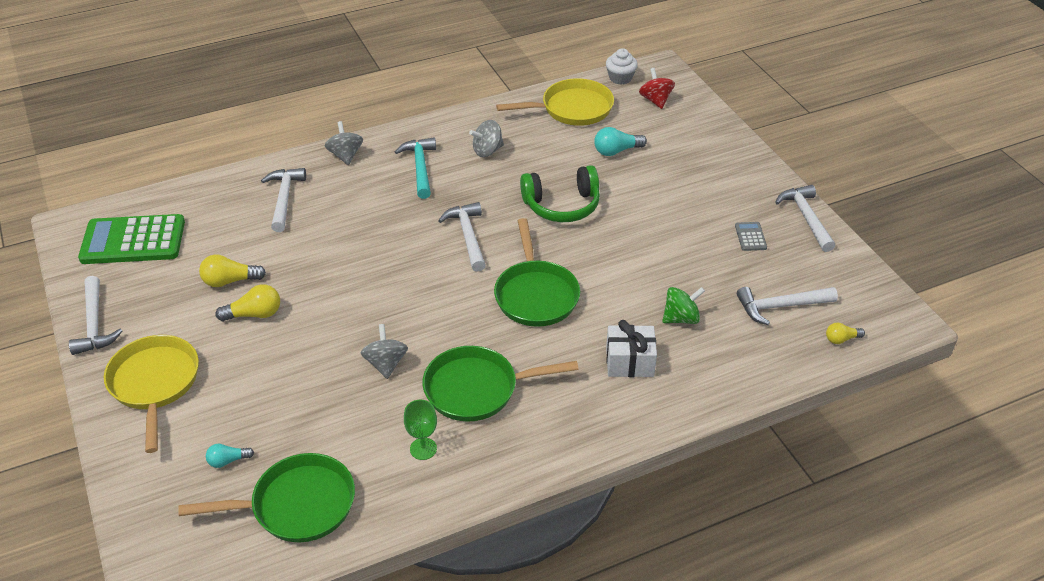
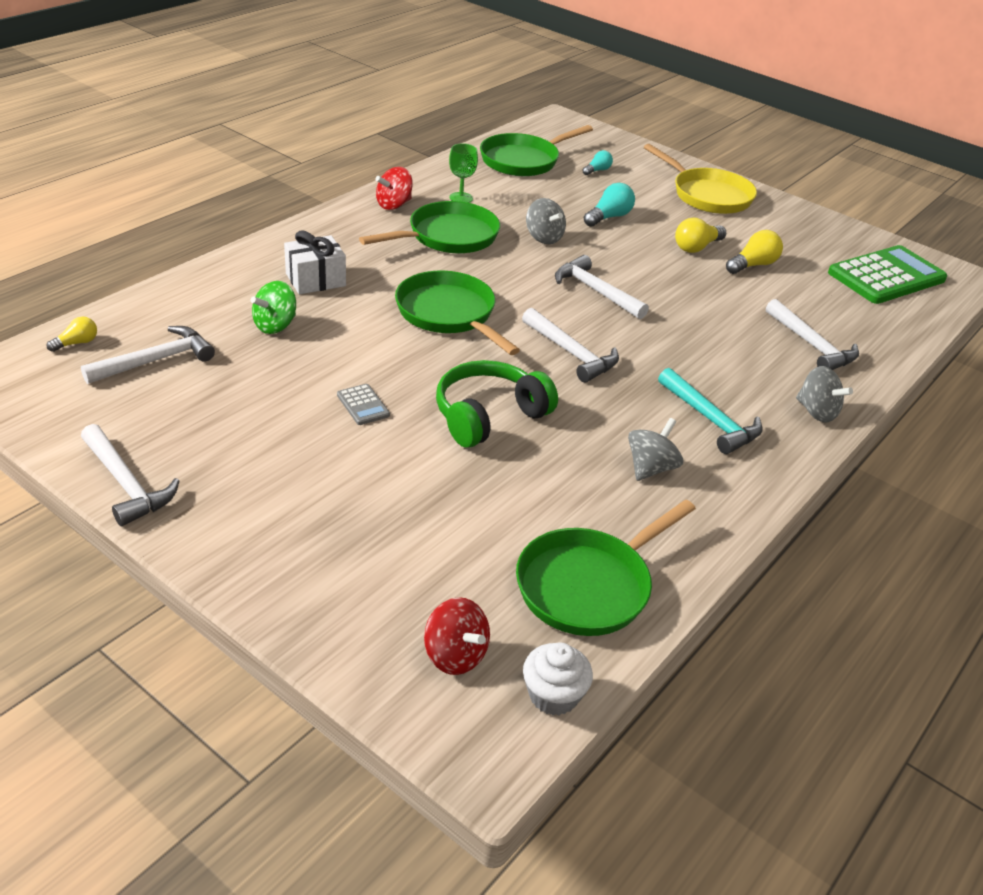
camera: 150 degrees right, 5 degrees down
white hammer [69,276,122,355] -> white hammer moved to [555,255,649,319]
yellow pan [496,78,614,126] -> green pan [516,499,696,636]
turquoise light bulb [594,127,647,156] -> turquoise light bulb moved to [584,183,635,227]
grey calculator [735,222,767,251] -> grey calculator moved to [337,384,390,425]
none -> red spinning top [376,167,413,210]

